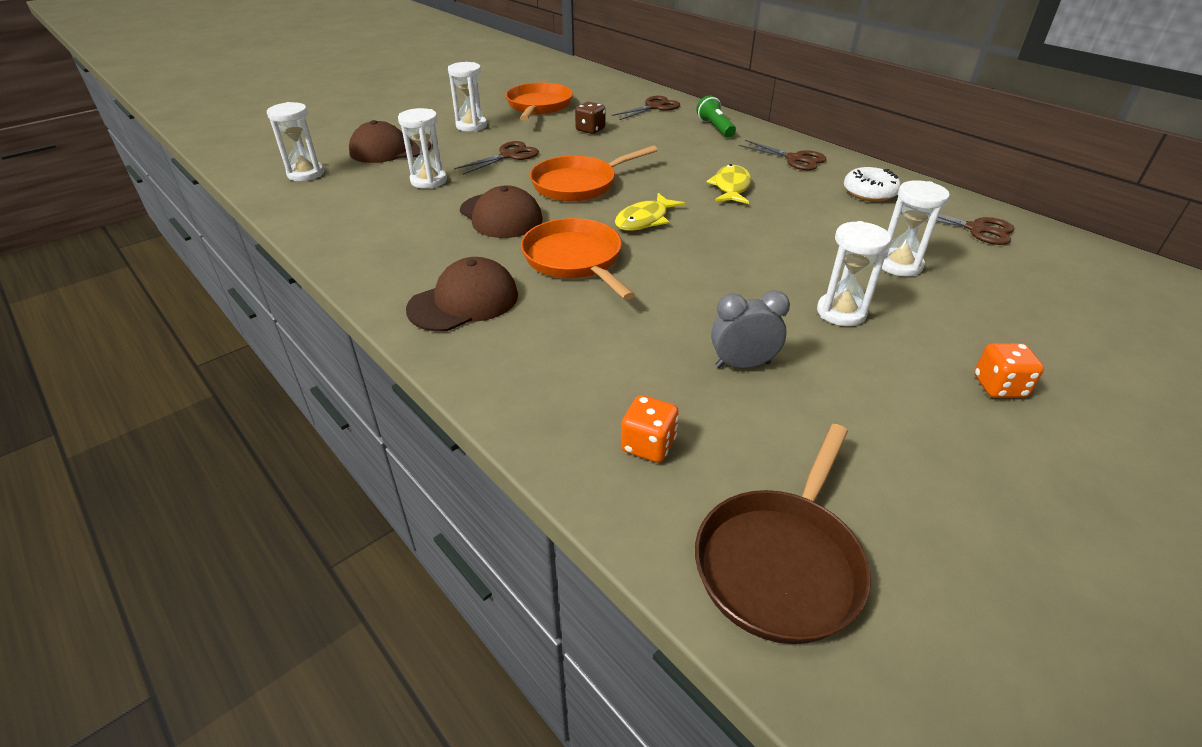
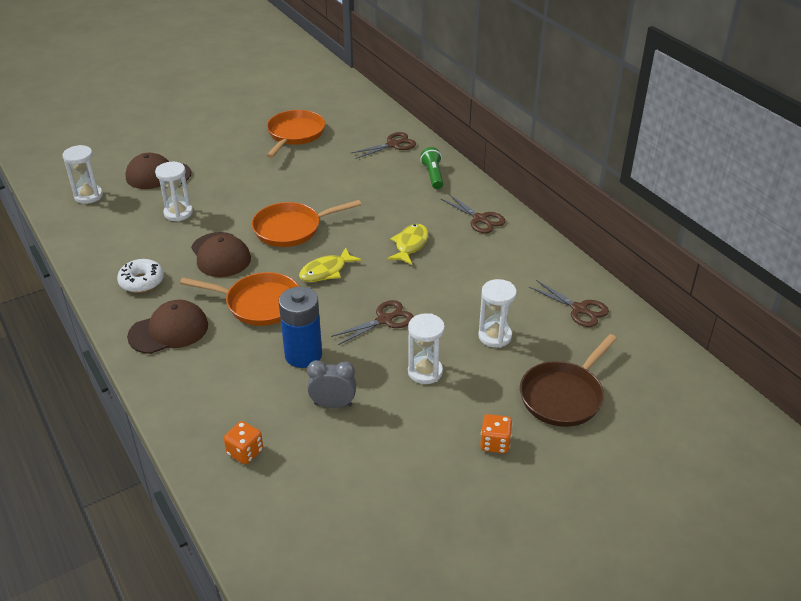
camera: 10 degrees right, 0 degrees up
white hourglass [448,62,487,132] -> none
brown scissors [455,141,539,175] -> brown scissors moved to [331,300,413,345]
orange pan [521,218,635,300] -> orange pan turned 120 degrees clockwise [180,272,299,326]
brown dice [575,102,606,134] -> none
brown pan [695,424,871,644] -> brown pan moved to [520,334,617,427]
white donut [844,167,901,202] -> white donut moved to [117,259,164,293]
none -> blue battery [279,287,322,368]

